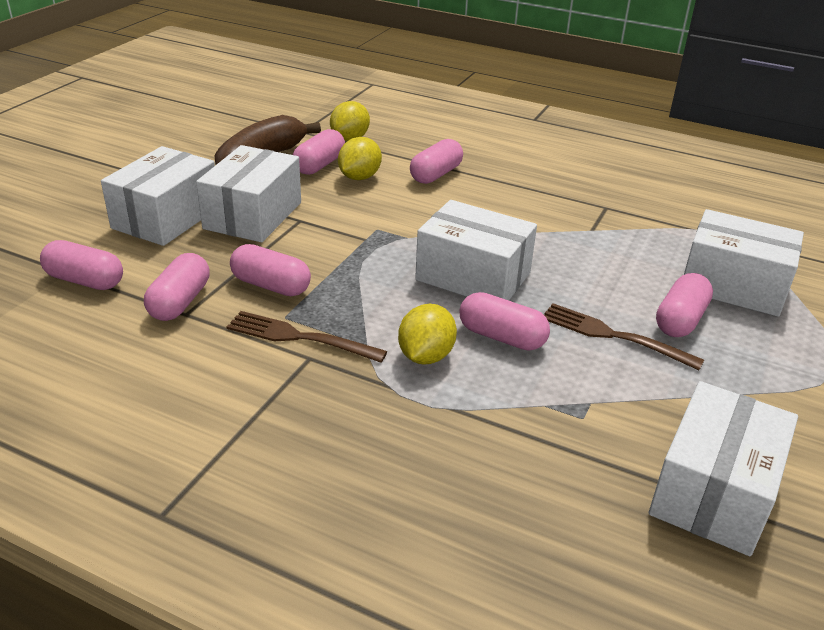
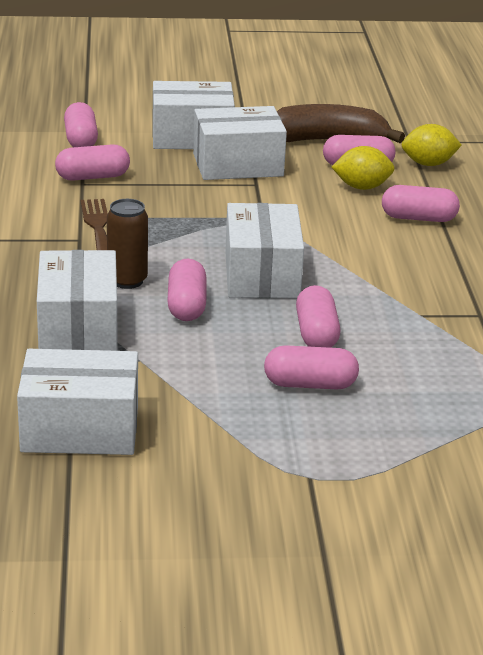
camera: 60 degrees right, 5 degrees down
pink capsule [230,244,311,296] -> pink capsule moved to [296,285,340,348]
yellow lemon [398,303,457,364] -> brown can [107,199,148,289]
brown fork [544,303,704,370] -> none
white box [684,209,804,317] -> white box moved to [37,250,118,351]

